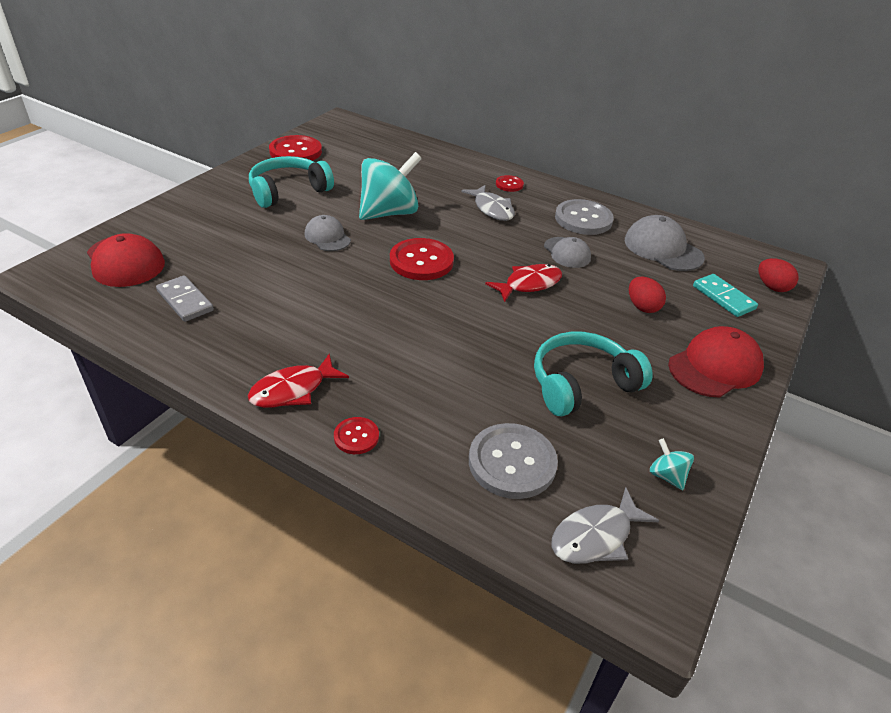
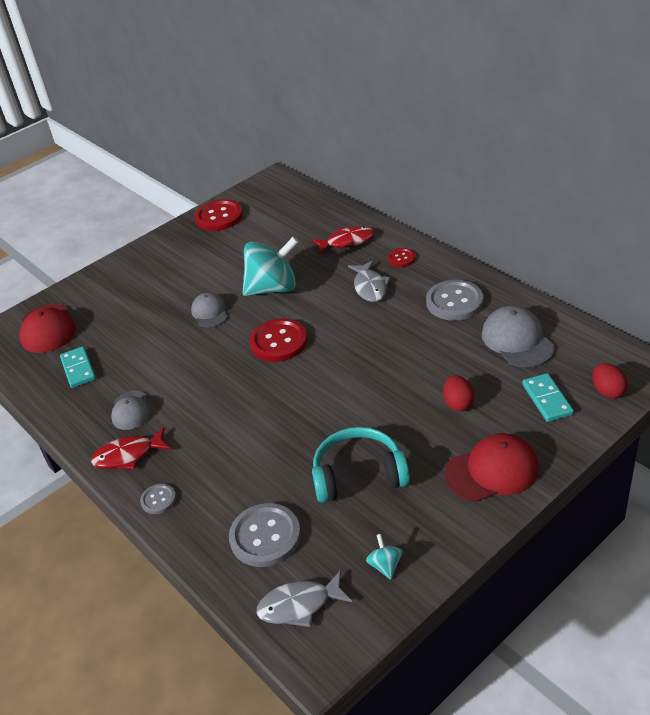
camera: 25 degrees right, 0 degrees up
grey domino [156,275,214,322] -> turquoise domino [60,346,96,388]
turquoise headphones [249,156,334,208] -> none
red button [334,417,379,454] -> grey button [140,484,176,514]
red fish [485,264,562,302] -> red fish moved to [312,226,375,254]
grey cap [544,237,591,268] -> grey cap moved to [111,391,151,430]

